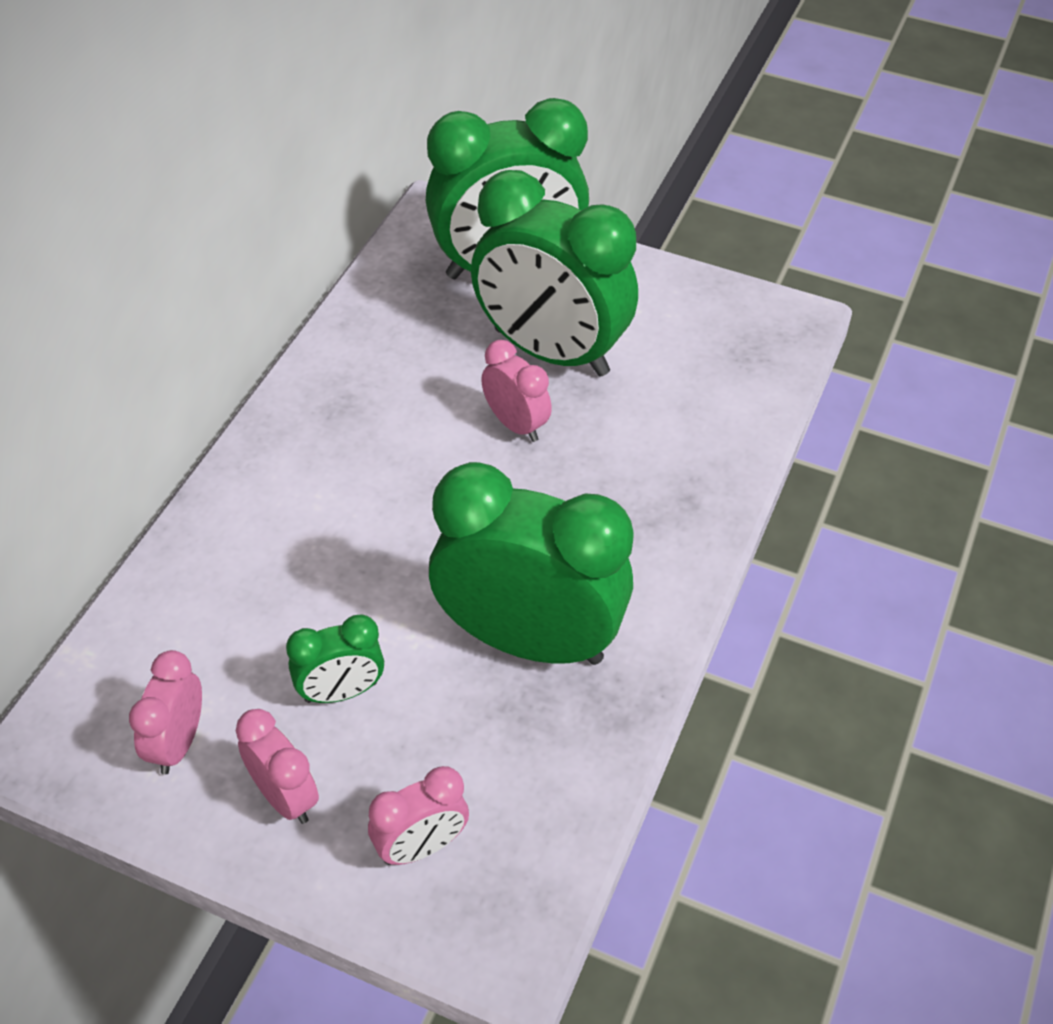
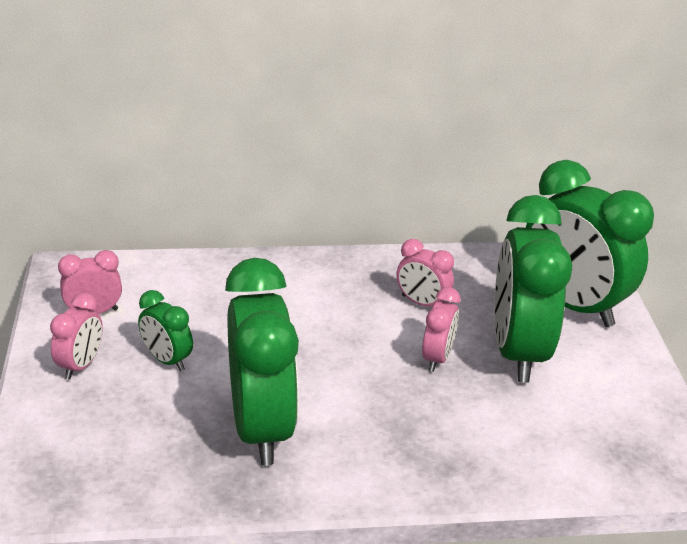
camera: 60 degrees right, 15 degrees down
pink clock [368,766,469,865] -> pink clock moved to [397,239,454,306]

